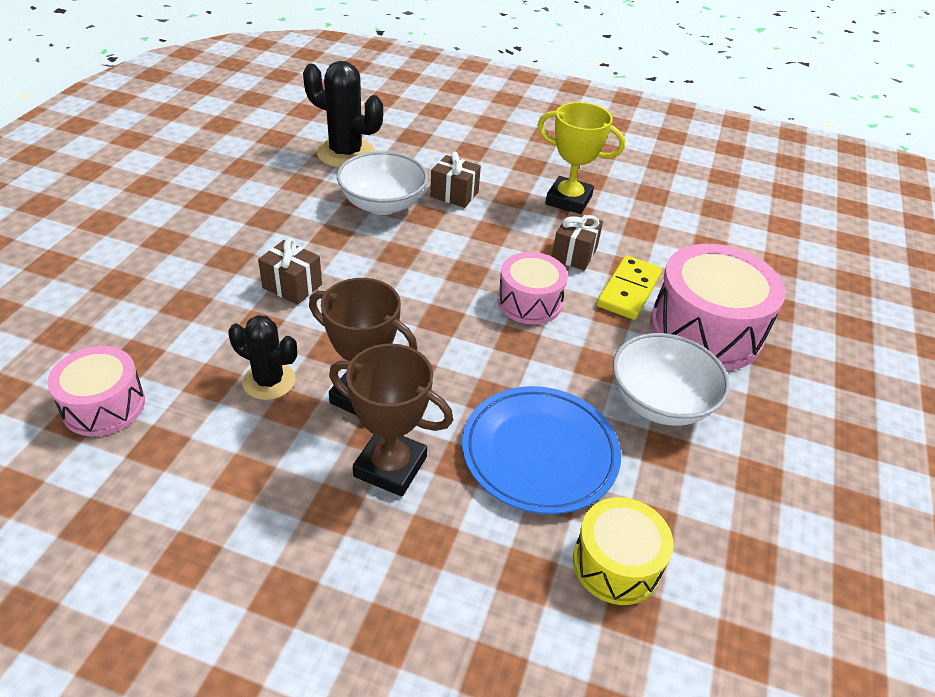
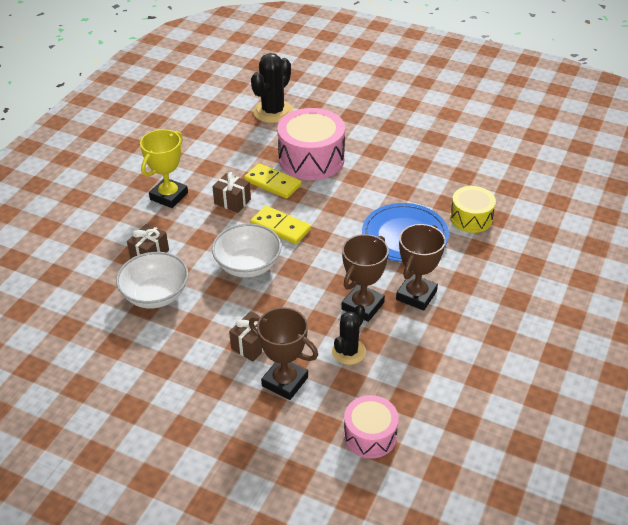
camera: 80 degrees left, 0 degrees up
black cactus [303,61,383,168] -> black cactus moved to [251,53,293,123]
pink drum [498,252,568,325] -> yellow domino [250,206,311,244]
white bowl [613,333,730,426] -> white bowl moved to [212,224,282,278]
none -> brown trophy [249,307,318,400]

